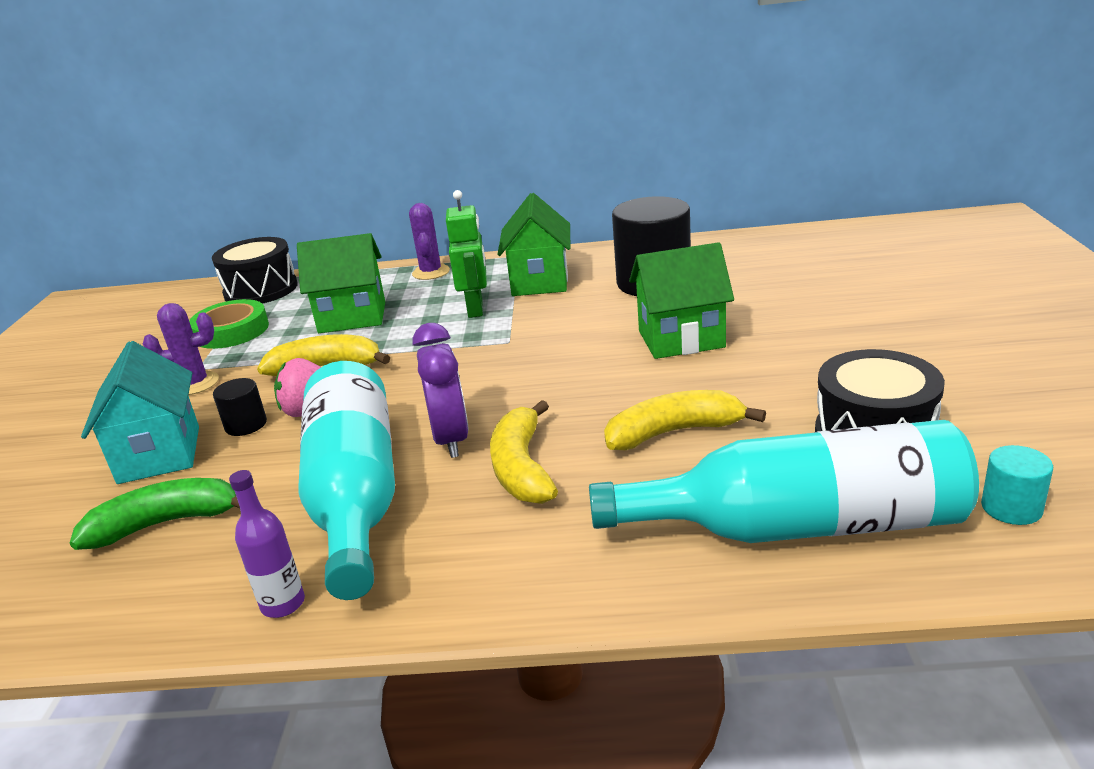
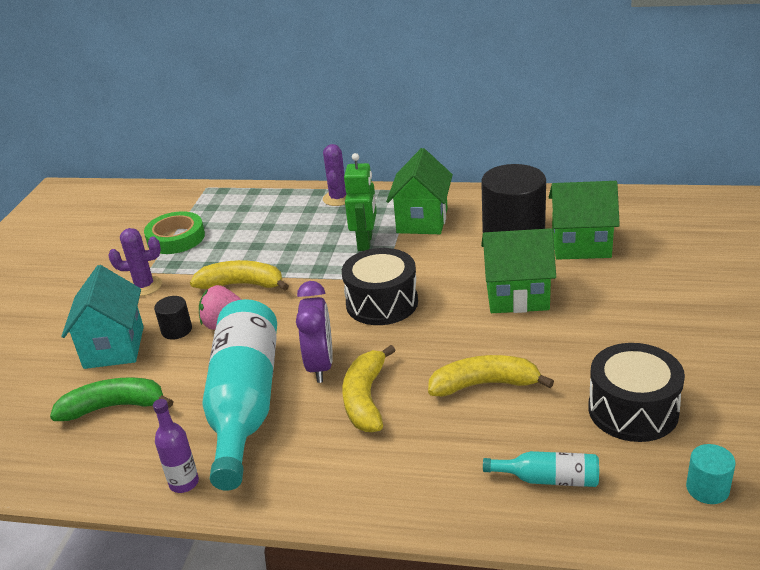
camera: 10 degrees right, 5 degrees up
black drum [212,237,298,304] -> black drum moved to [342,248,418,325]
green house [297,233,385,333] -> green house moved to [549,181,620,260]
turquoise bottle [589,420,979,543] -> turquoise bottle [483,451,599,487], size x0.43

